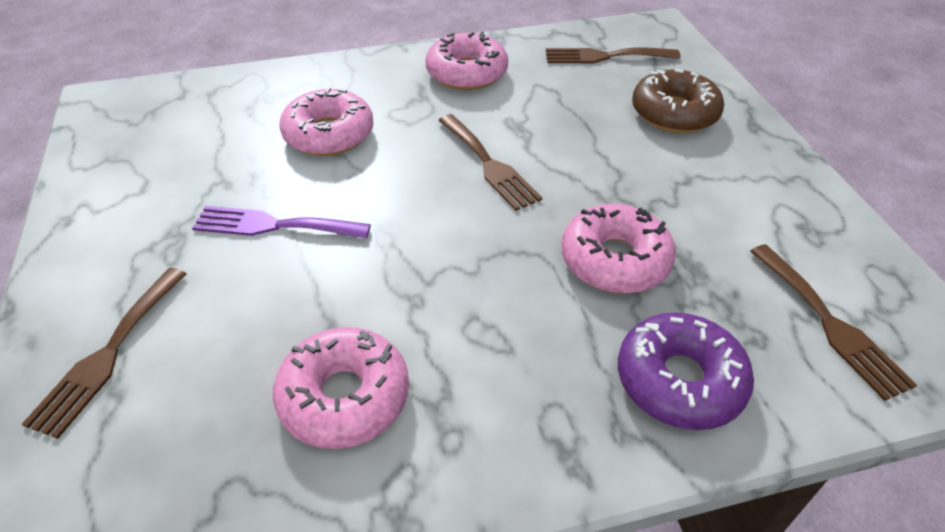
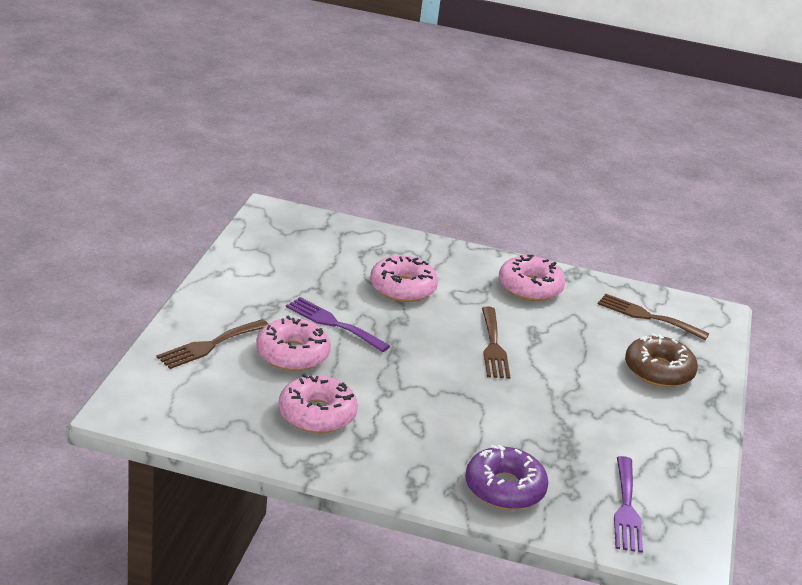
camera: 25 degrees right, 15 degrees down
pink donut [561,204,676,293] -> pink donut moved to [256,316,331,371]
brown fork [750,244,917,401] -> purple fork [614,456,643,553]

